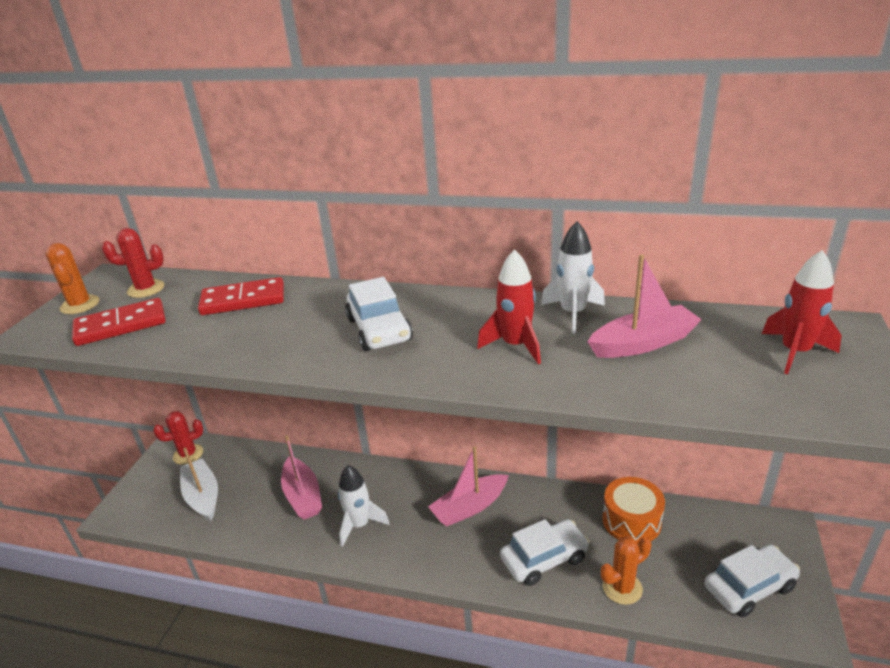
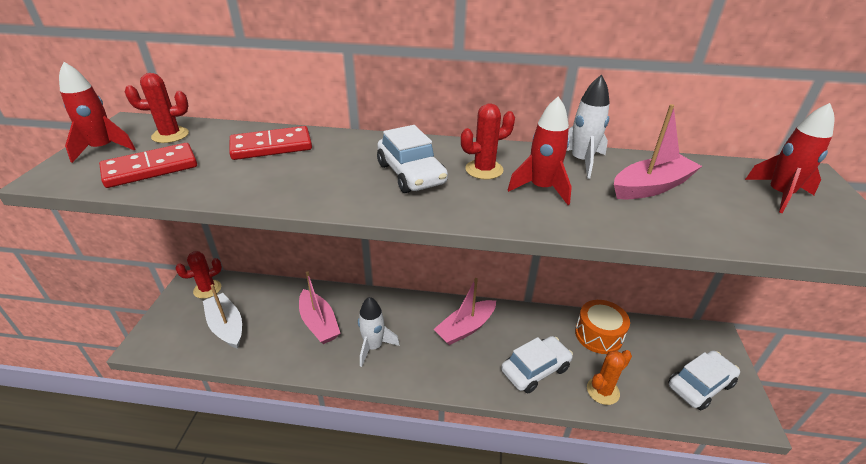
camera: 10 degrees left, 5 degrees up
orange cactus [45,243,100,314] -> red rocket [59,62,136,163]
none -> red cactus [461,103,515,179]

